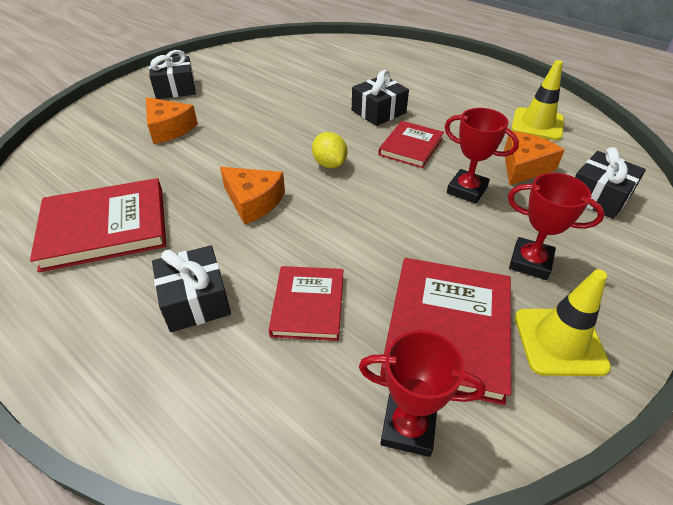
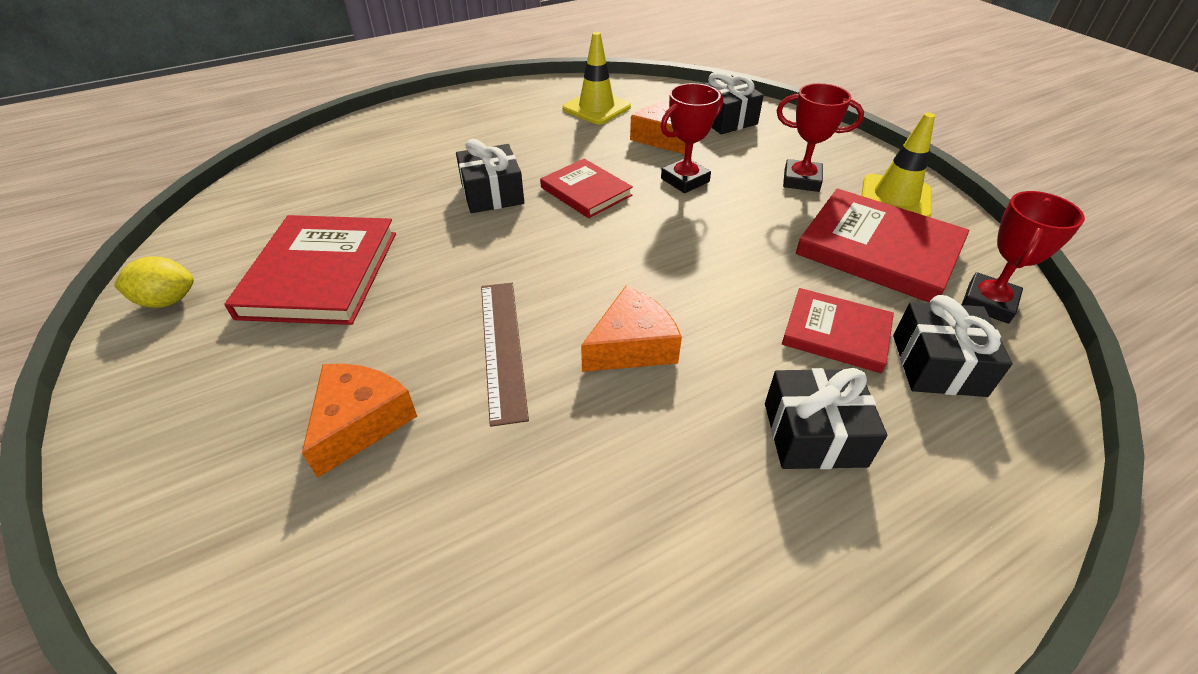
camera: 70 degrees left, 0 degrees up
red book [30,178,166,272] -> red book moved to [224,215,396,325]
orange cheese [146,97,198,144] -> orange cheese turned 45 degrees counterclockwise [302,363,417,478]
black gift [149,50,196,99] -> black gift moved to [893,295,1013,397]
yellow lemon [312,132,347,168] -> yellow lemon moved to [114,256,194,308]
red trophy [508,173,605,280] -> red trophy turned 60 degrees clockwise [777,83,864,192]
none -> brown ruler [481,283,529,427]

